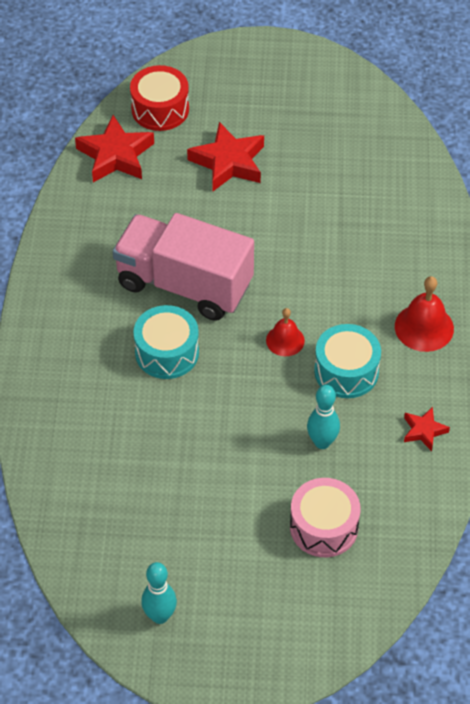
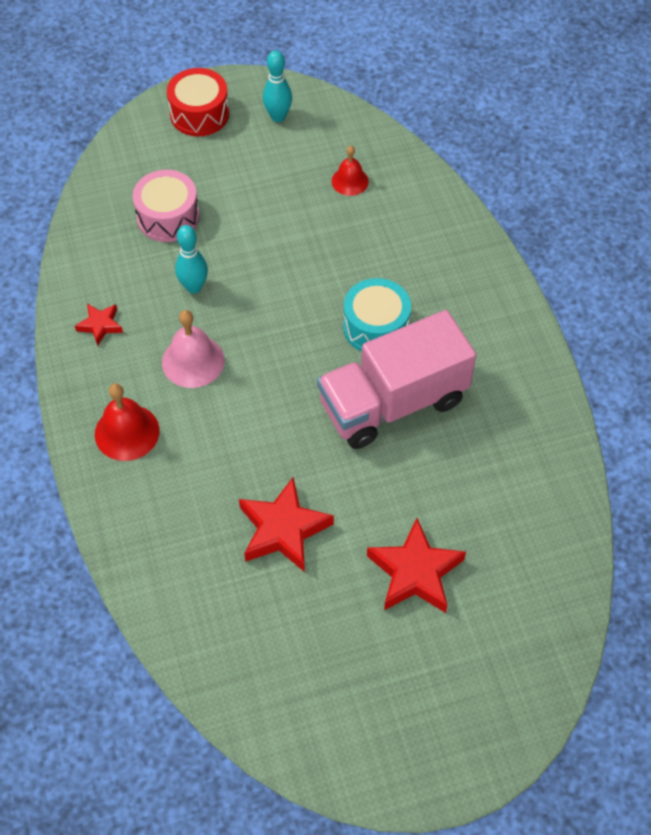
camera: 160 degrees right, 5 degrees up
red star [75,115,154,182] -> red star moved to [239,478,334,572]
pink truck [113,213,254,321] -> pink truck turned 150 degrees clockwise [317,310,476,449]
red drum [130,65,189,131] -> red drum moved to [167,68,229,136]
red bell [266,308,305,356] -> red bell moved to [332,146,369,196]
turquoise drum [314,324,381,398] -> pink bell [162,310,225,388]

